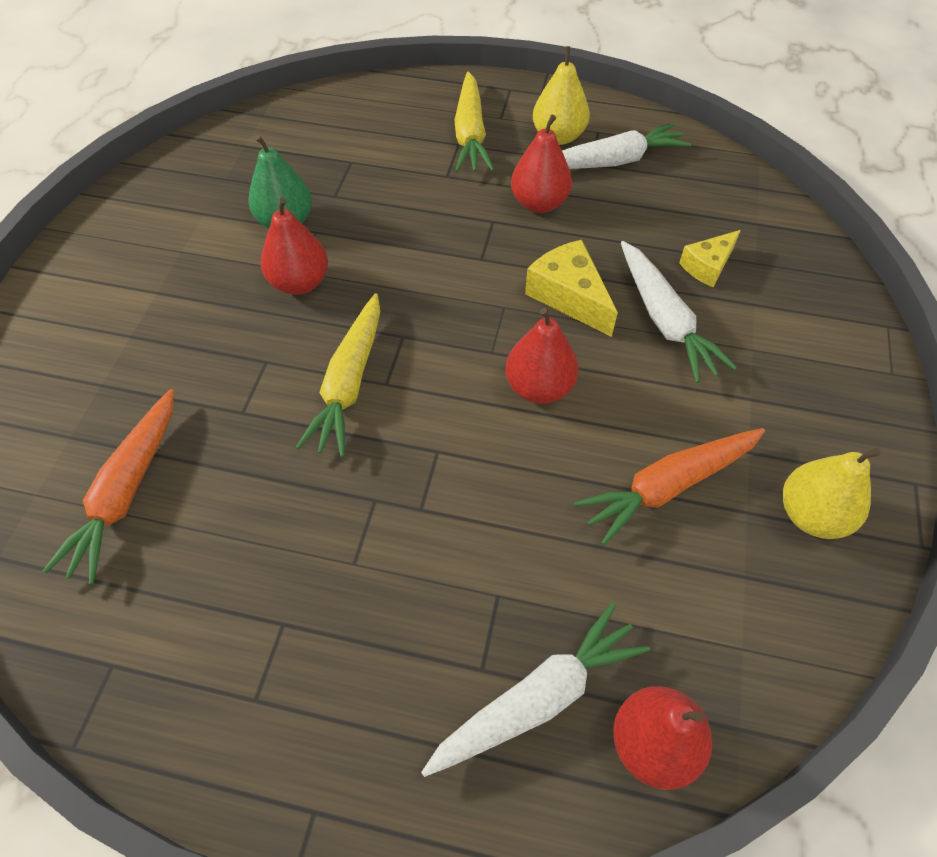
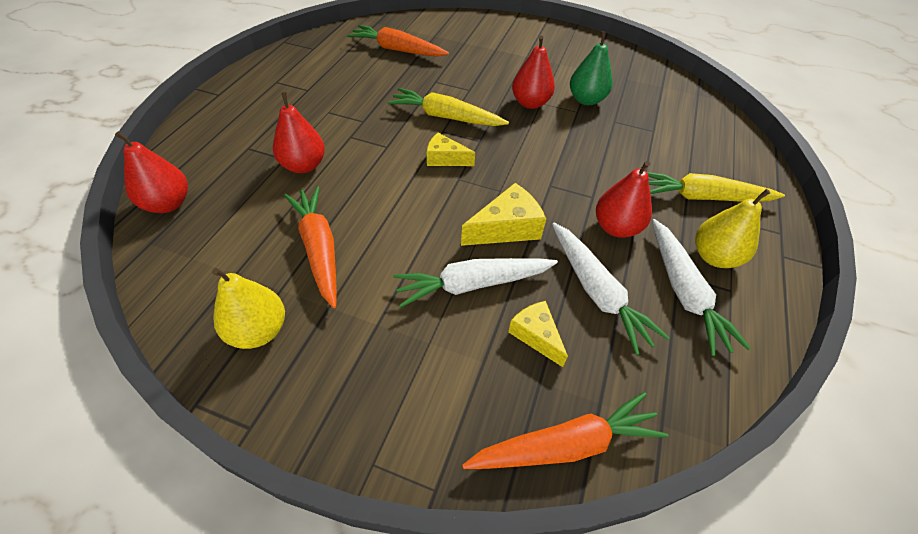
camera: 95 degrees right, 5 degrees down
white carrot [421,603,650,777] -> white carrot moved to [552,223,670,355]
red pear [505,308,579,404] -> red pear moved to [273,92,325,173]
none -> yellow cheese [427,133,475,166]
none -> orange carrot [462,392,668,469]

